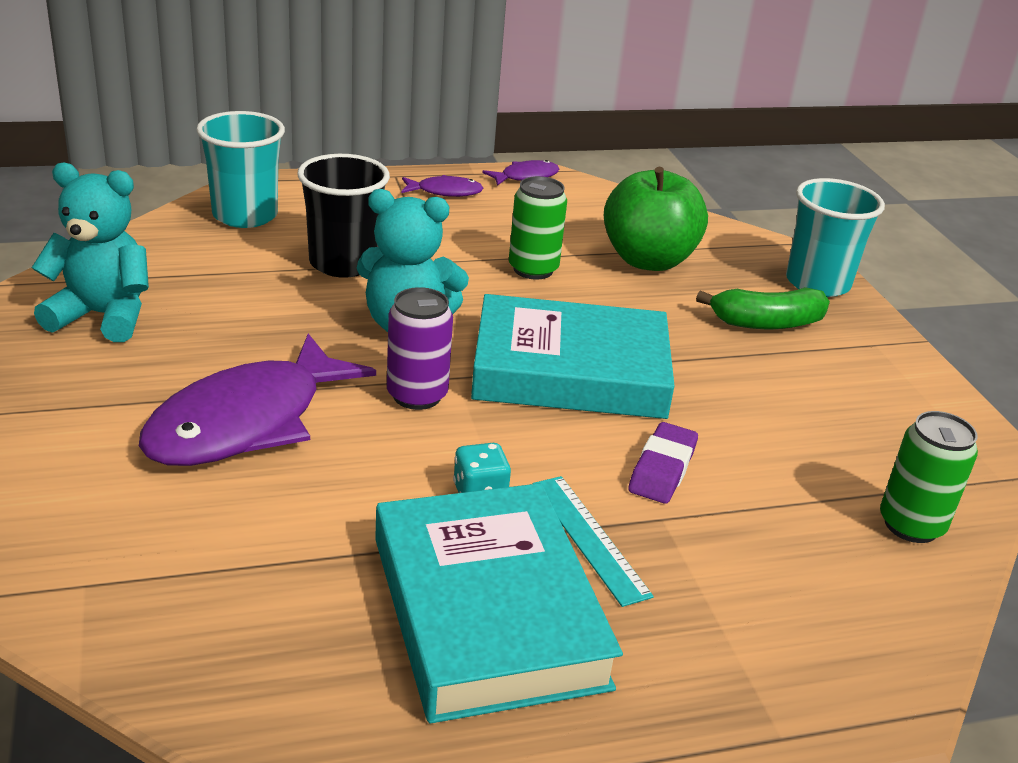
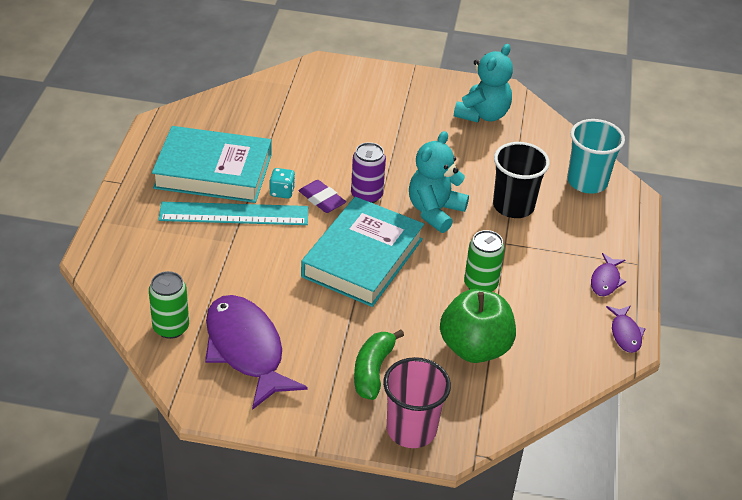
camera: 115 degrees right, 10 degrees up
purple fish [139,334,376,466] -> purple fish moved to [205,295,308,410]
turquoise ruler [533,476,654,607] -> turquoise ruler [158,202,308,225], size x1.66
purple eraser [628,422,698,504] -> purple eraser moved to [299,180,346,213]
turquoise cup [786,178,885,297] -> pink cup [383,357,451,448]

